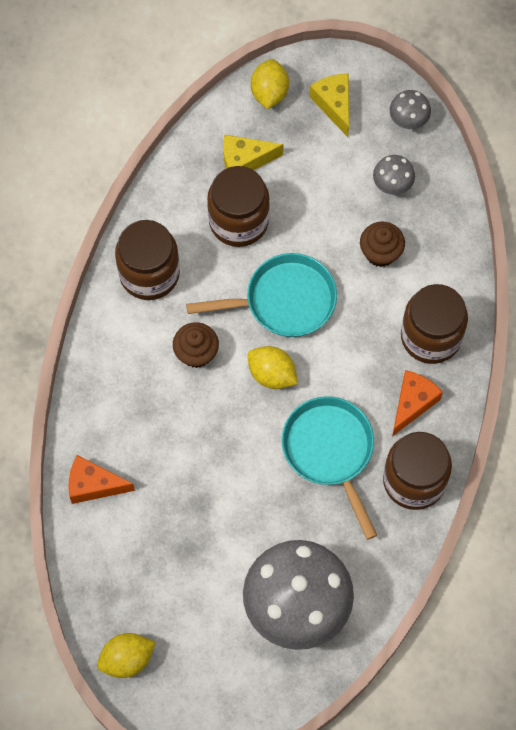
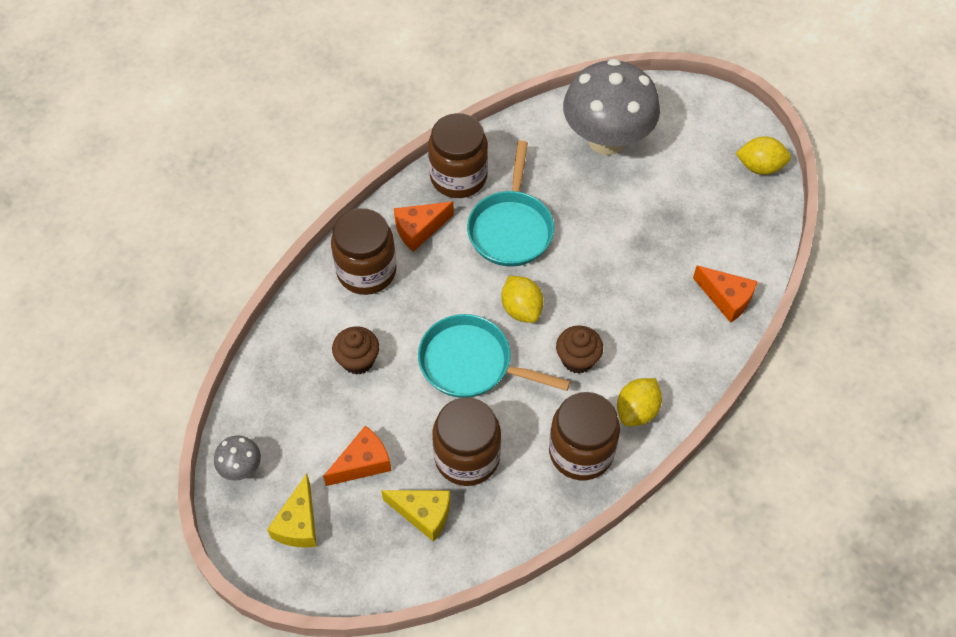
camera: 150 degrees left, 10 degrees down
yellow lemon [251,59,289,109] -> yellow lemon moved to [617,378,662,426]
grey mushroom [373,155,415,195] -> none
none -> orange cheese [323,426,391,486]

